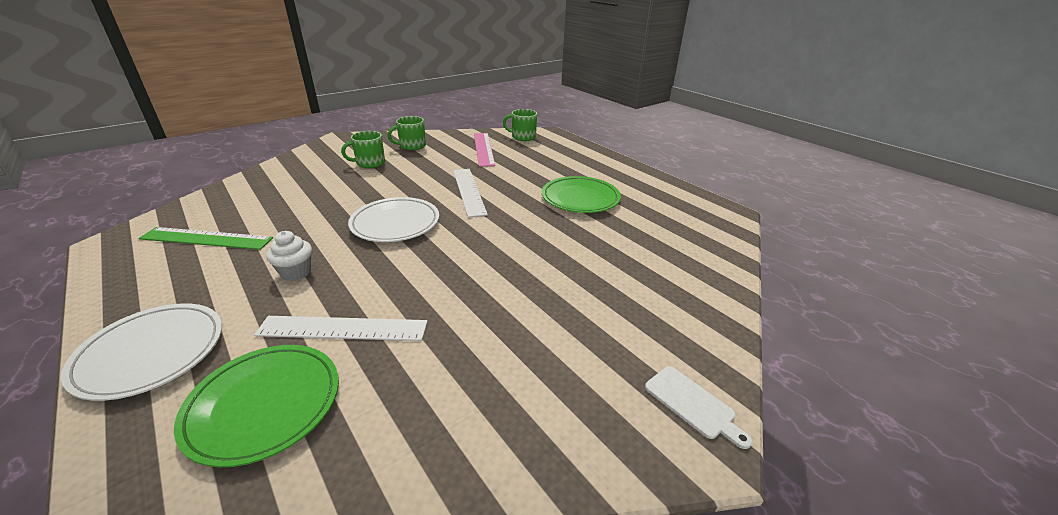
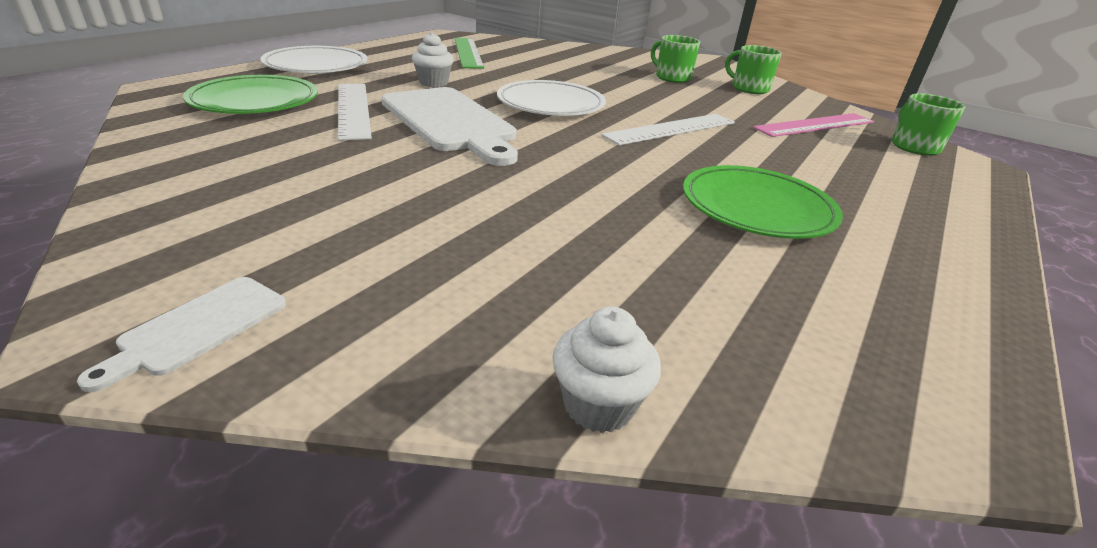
camera: 70 degrees right, 0 degrees up
none -> white cutting board [381,87,518,166]
none -> white cupcake [552,307,661,433]

